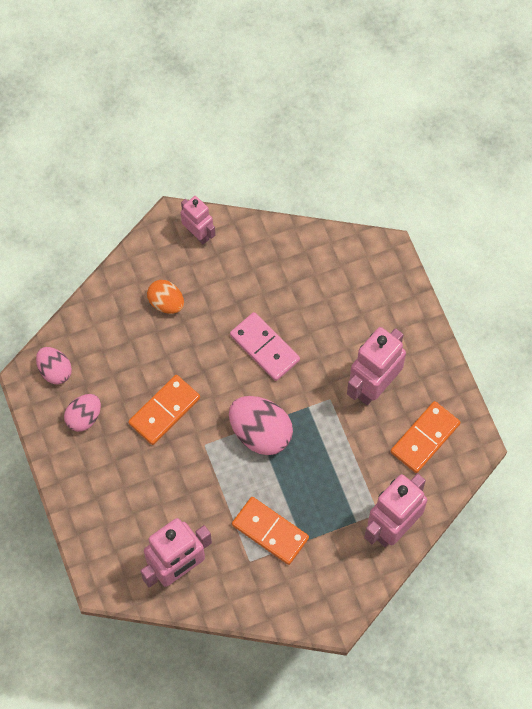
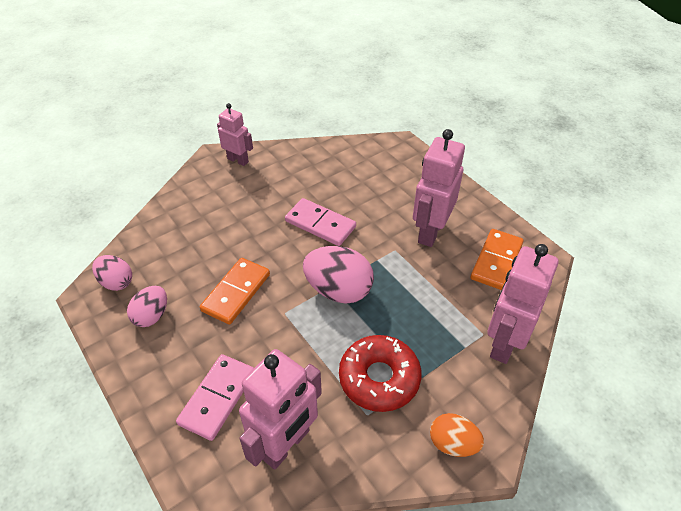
camera: 15 degrees left, 20 degrees down
orange egg [147,280,184,314] -> orange egg moved to [430,413,484,457]
orange domino [232,497,309,565] -> red donut [339,335,422,412]
none -> pink domino [176,354,254,441]

